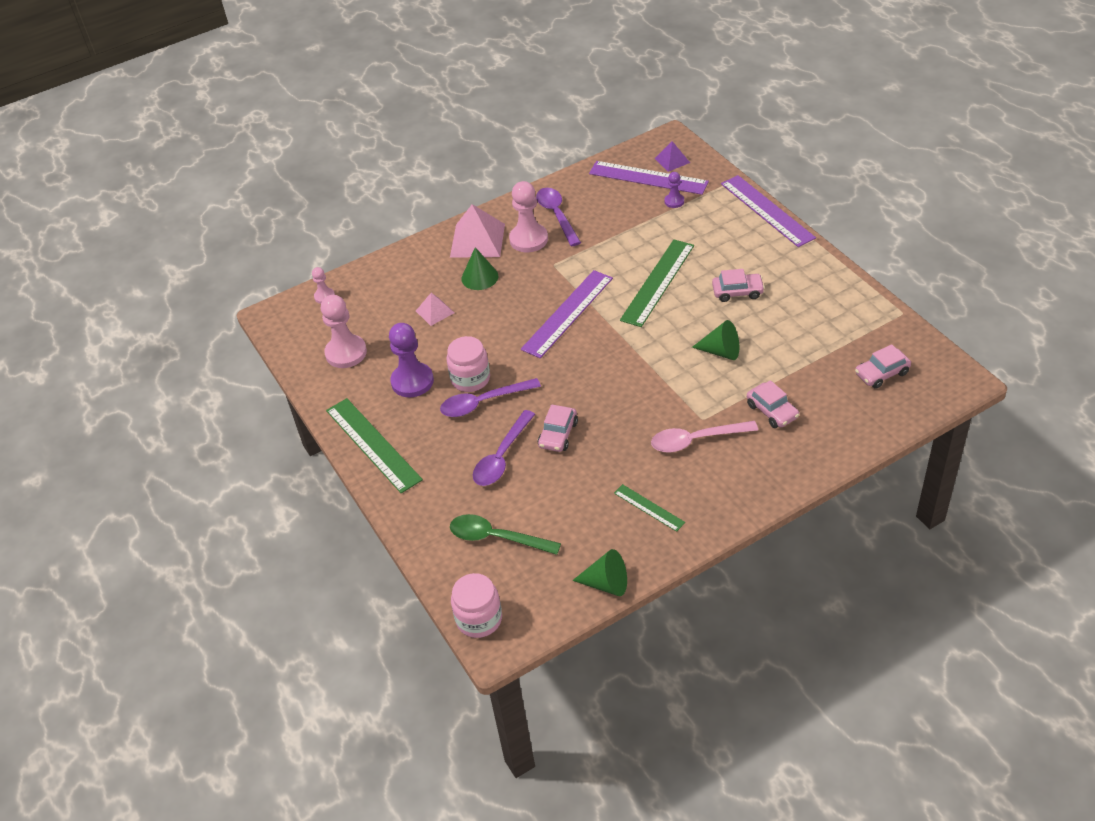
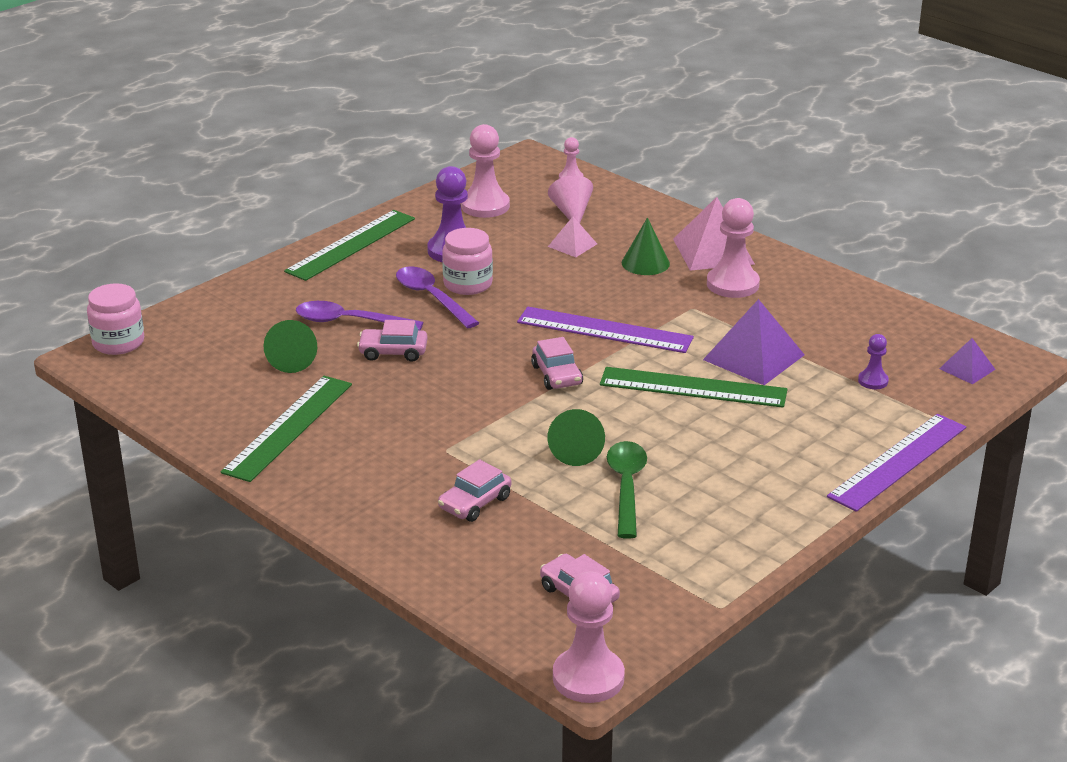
camera: 70 degrees right, 15 degrees down
green spoon [450,514,561,555] -> green spoon moved to [607,441,647,539]
purple spoon [536,188,581,246] -> none
green cone [572,549,627,596] -> green cone moved to [264,320,317,373]
purple ruler [589,161,709,195] -> none
green ruler [614,484,685,532] -> green ruler [221,376,352,482], size x1.92
pink spoon [651,421,758,453] -> none
pink car [712,269,765,302] -> pink car moved to [531,337,583,390]
none -> pink cone [548,175,593,223]
none -> pink pawn [553,571,625,703]
none -> purple pyramid [703,299,805,385]

